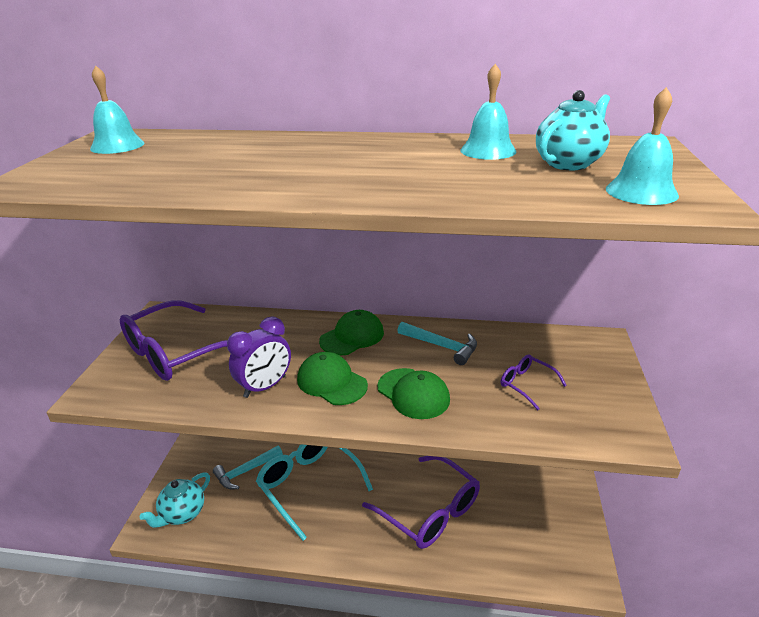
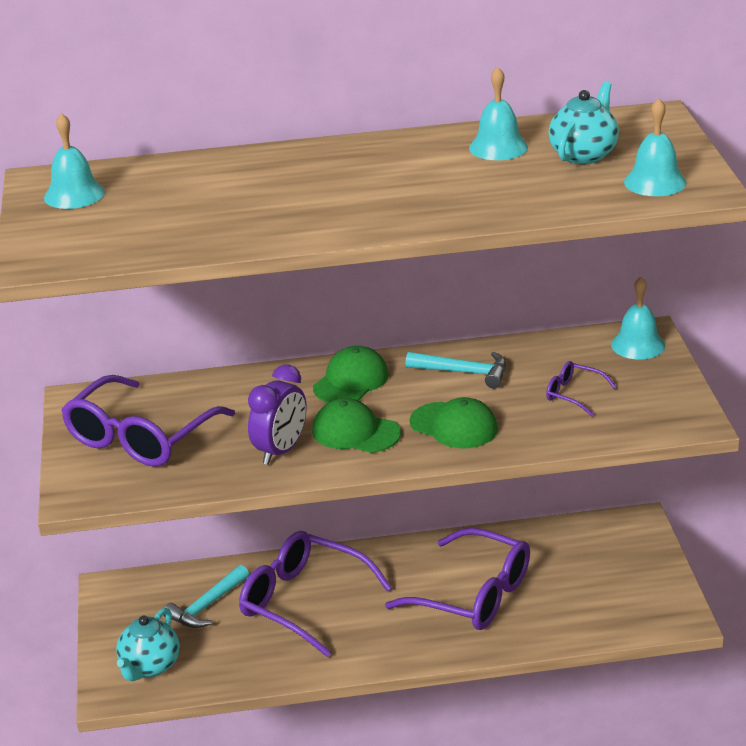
camera: 15 degrees left, 0 degrees up
turquoise glasses [256,444,373,541] -> purple glasses [239,531,392,657]
none -> turquoise bell [611,277,665,359]

